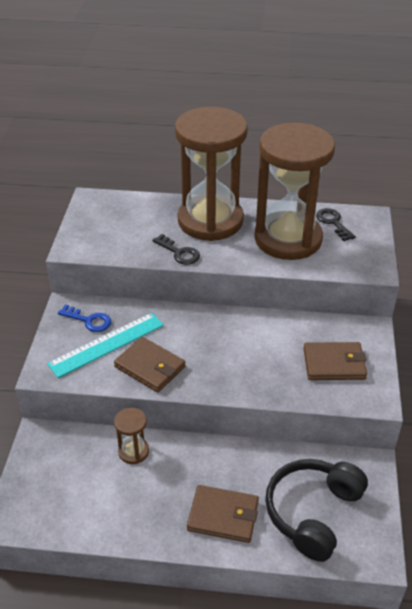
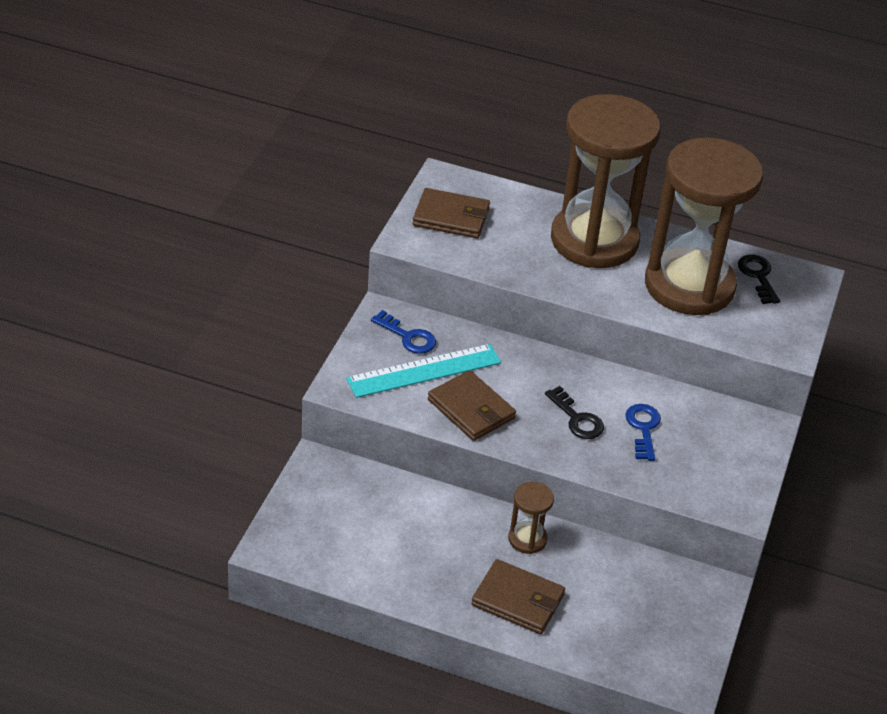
camera: 10 degrees right, 0 degrees up
brown hourglass [114,408,149,464] -> brown hourglass moved to [508,482,554,554]
black key [152,234,200,265] -> black key moved to [545,386,604,439]
black headphones [265,459,368,562] -> none
brown wallet [303,342,367,380] -> brown wallet moved to [413,188,490,238]
none -> blue key [625,404,661,461]

